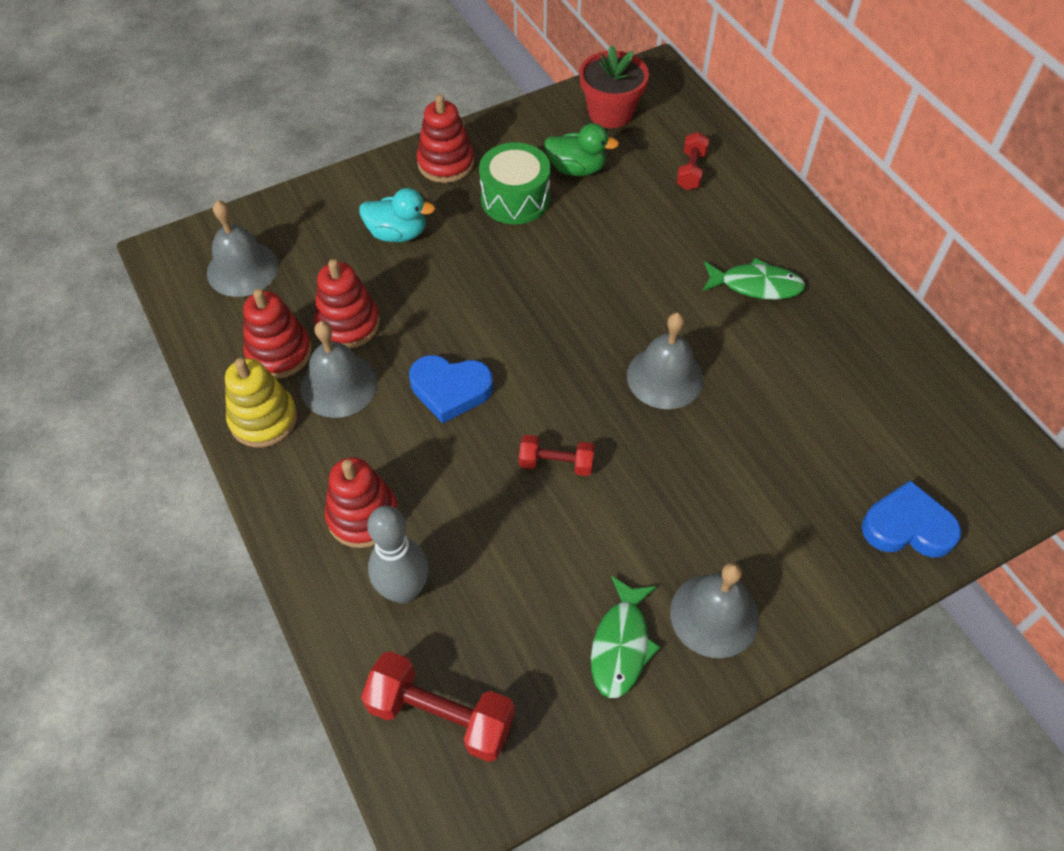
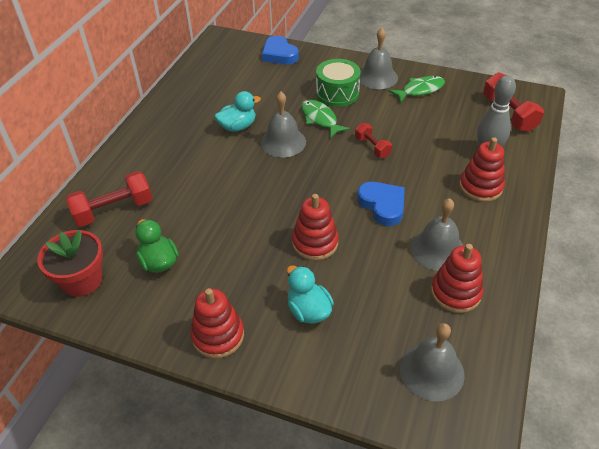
camera: 130 degrees left, 10 degrees down
yellow stacking toy [225,358,298,447] -> none
red stacking toy [314,259,380,349] -> red stacking toy moved to [292,194,339,261]
green drum [479,142,551,224] -> green drum moved to [316,59,361,107]
red dumbbell [676,132,709,190] -> red dumbbell [66,171,153,227], size x1.69
green fish [702,258,805,300] -> green fish moved to [301,99,350,138]
none -> turquoise duck [215,91,261,132]

